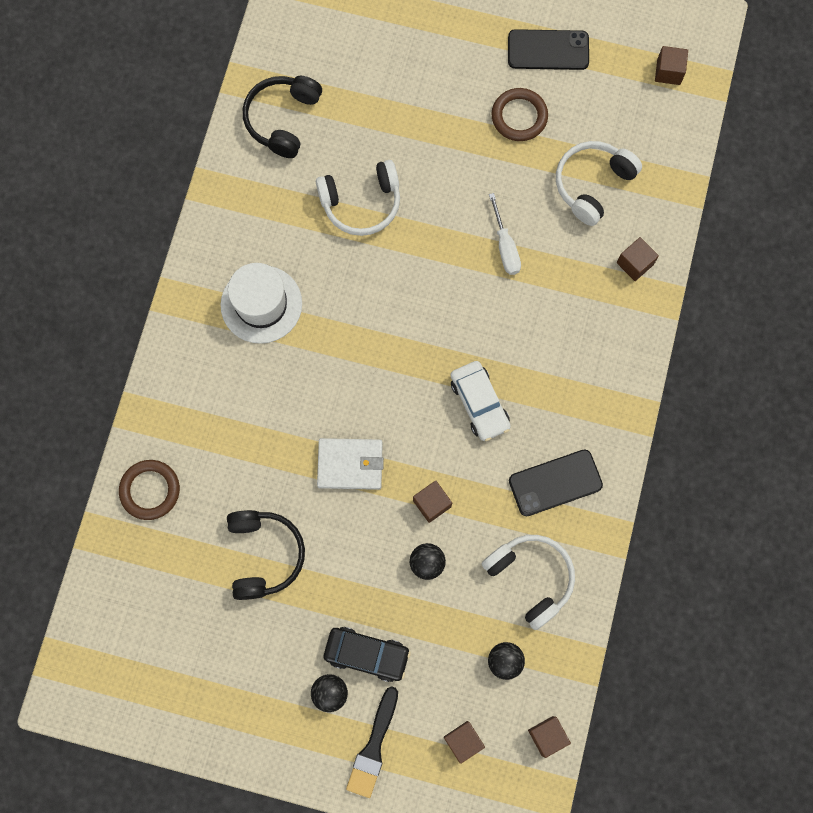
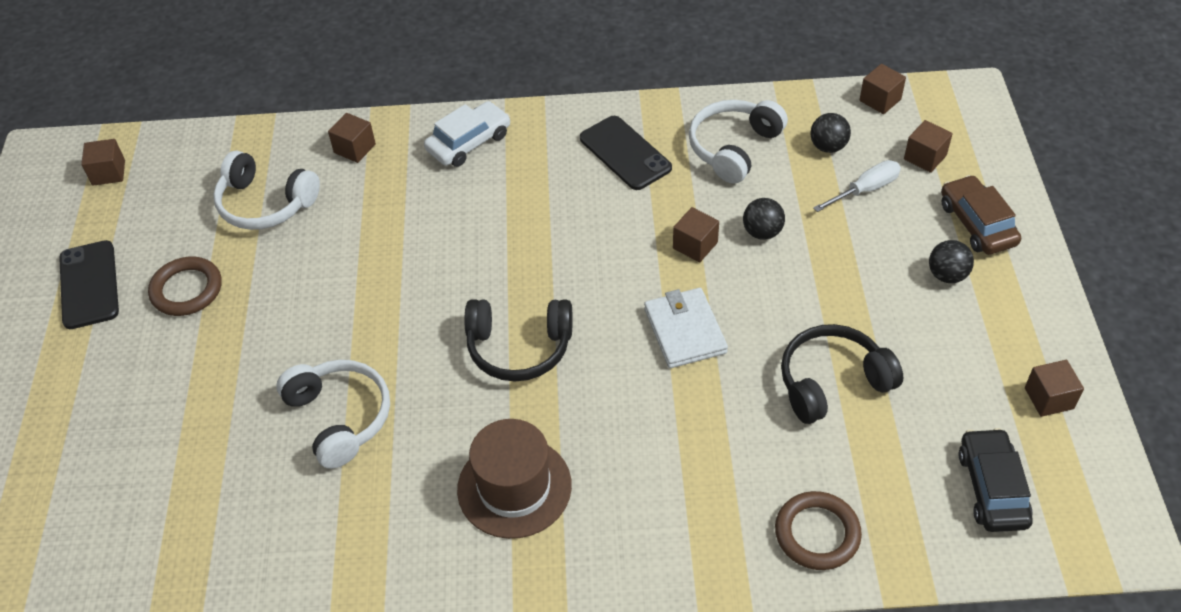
camera: 105 degrees left, 25 degrees down
white hat [220,263,302,344] -> brown hat [457,419,572,539]
black headphones [243,76,322,158] -> black headphones moved to [465,299,573,381]
black car [324,627,411,682] -> black car moved to [958,428,1033,532]
black brush [346,686,398,798] -> brown car [941,175,1021,255]
white car [450,361,511,441] -> white car moved to [424,101,510,167]
white screwdriver [489,193,521,275] -> white screwdriver moved to [813,160,901,212]
none -> brown cube [1025,360,1084,417]

